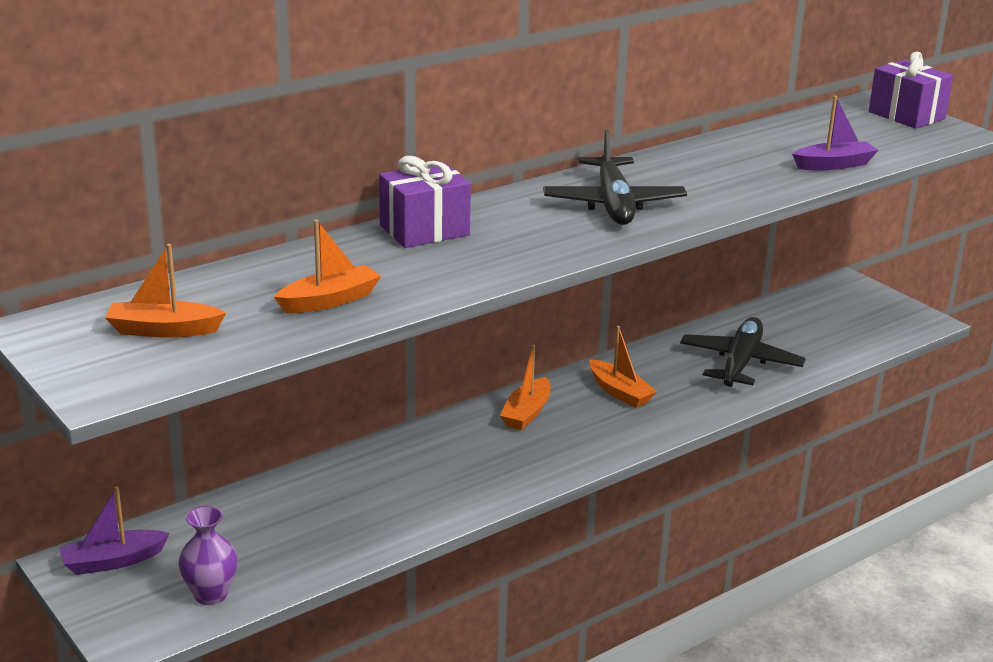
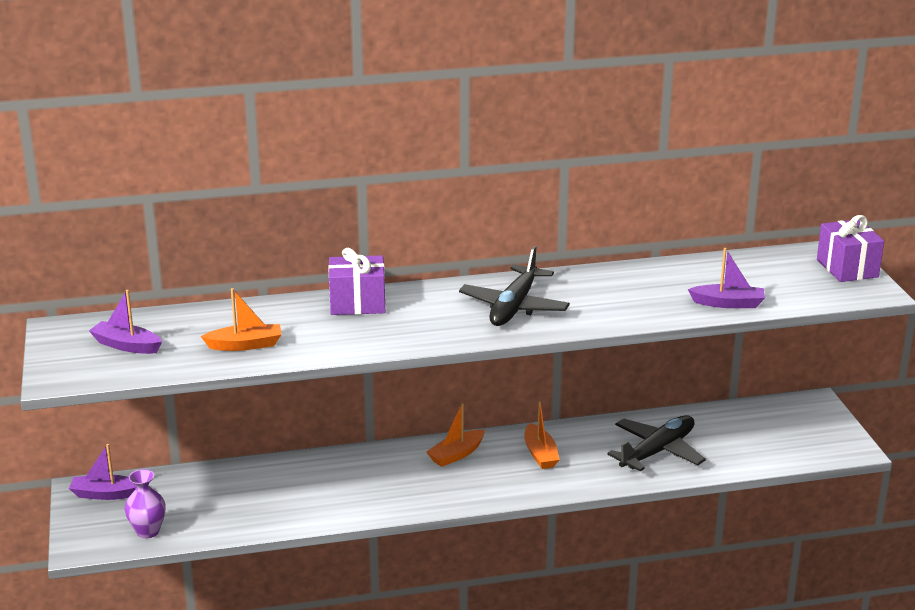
camera: 25 degrees right, 0 degrees up
orange boat [105,244,227,338] -> purple boat [89,290,162,354]

